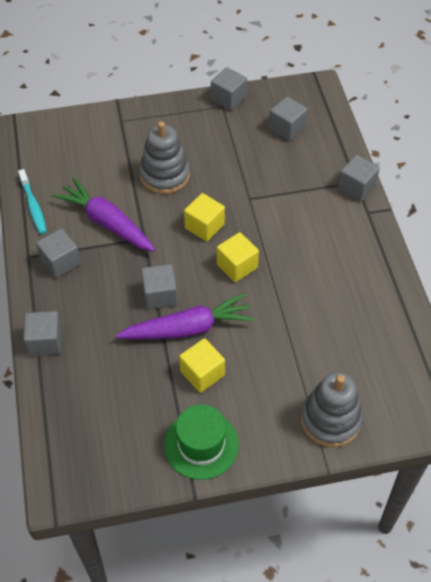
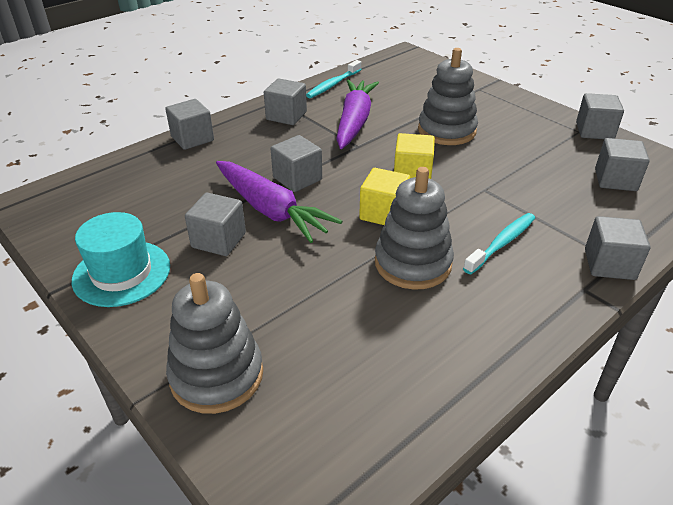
camera: 60 degrees right, 15 degrees down
green hat [164,404,239,480] -> turquoise hat [72,212,170,307]
yellow cube [179,338,225,393] -> grey cube [185,193,246,256]
none -> grey stacking toy [375,167,454,290]
none -> turquoise toothbrush [463,213,535,274]

